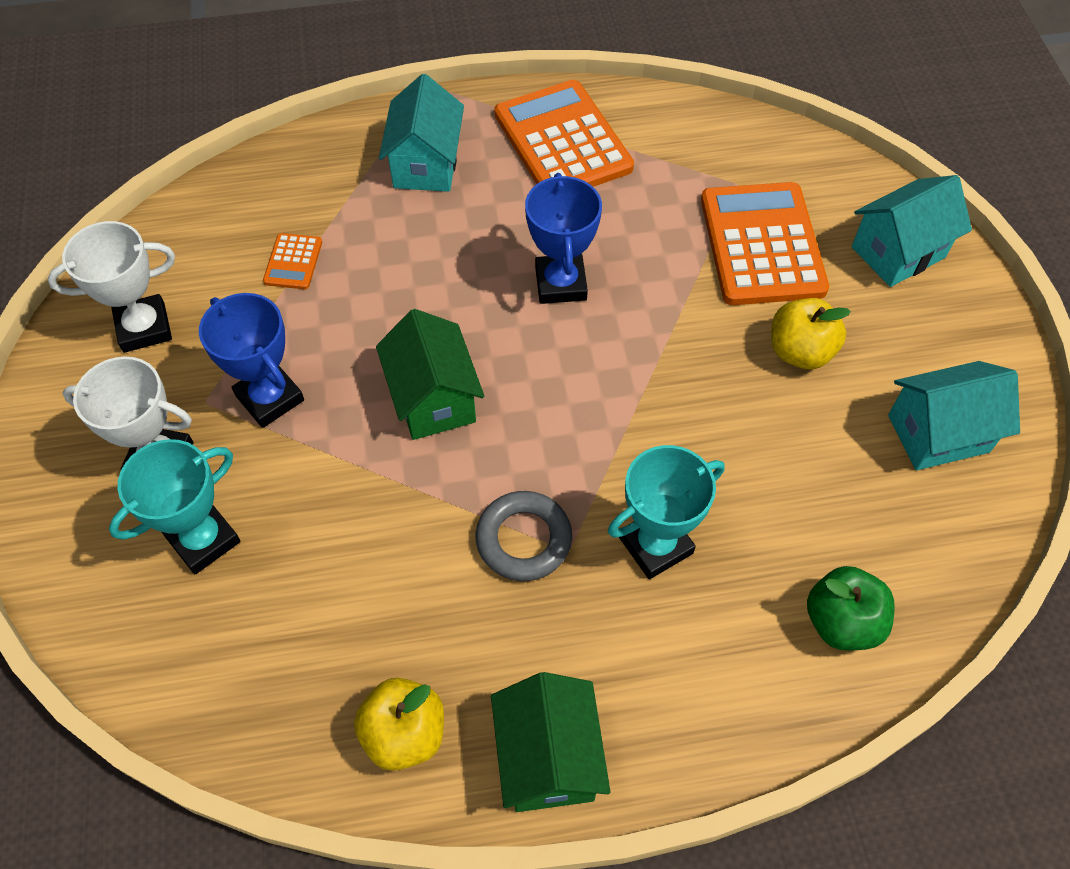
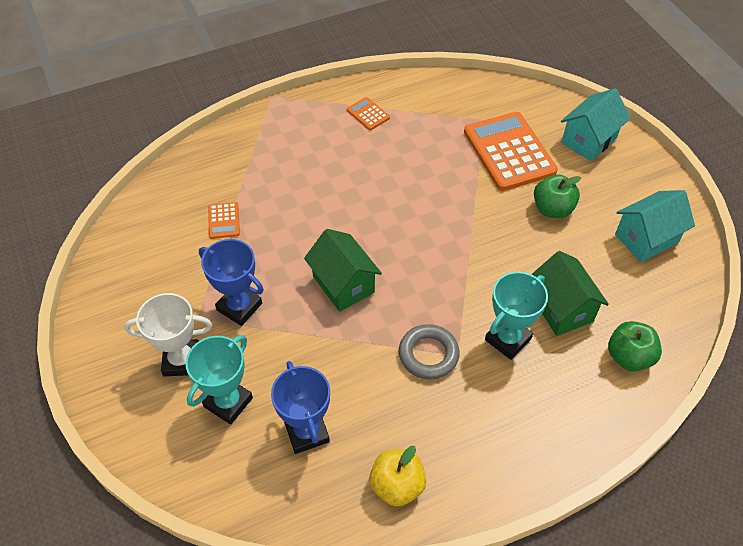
camera: 15 degrees left, 5 degrees down
white trophy [48,221,175,353] -> none
turquoise house [379,74,464,192] -> none
green house [491,672,611,812] -> green house moved to [531,251,609,336]
orange calculator [494,80,634,187] -> orange calculator [347,97,390,130], size x0.44
blue trophy [525,173,602,304] -> blue trophy moved to [271,361,330,454]
yellow apple [771,298,851,369] -> green apple [534,175,581,218]

